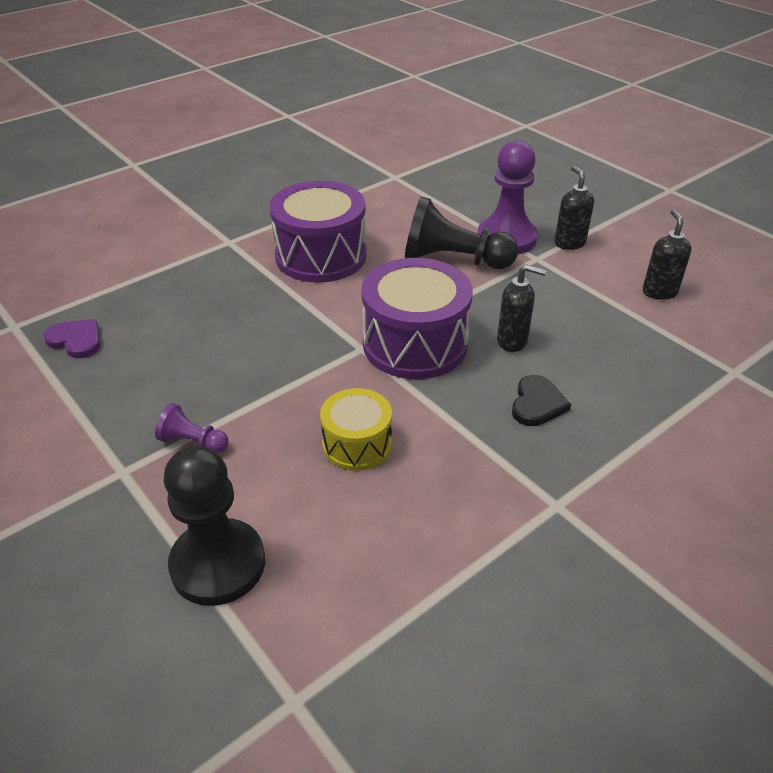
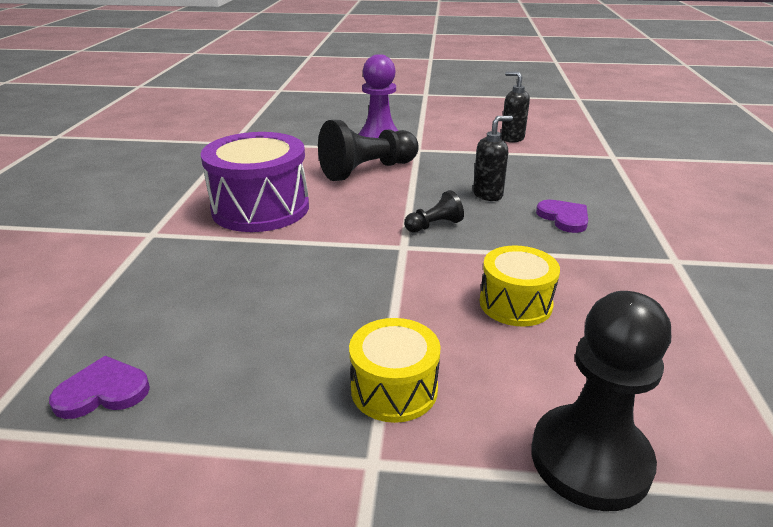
camera: 45 degrees left, 10 degrees down
purple pawn [155,403,228,453] -> yellow drum [349,318,441,423]
purple drum [361,258,473,379] -> black pawn [404,190,464,233]
black heart [512,375,571,426] -> purple heart [536,200,588,233]
black soap dispenser [554,166,594,250] -> none

